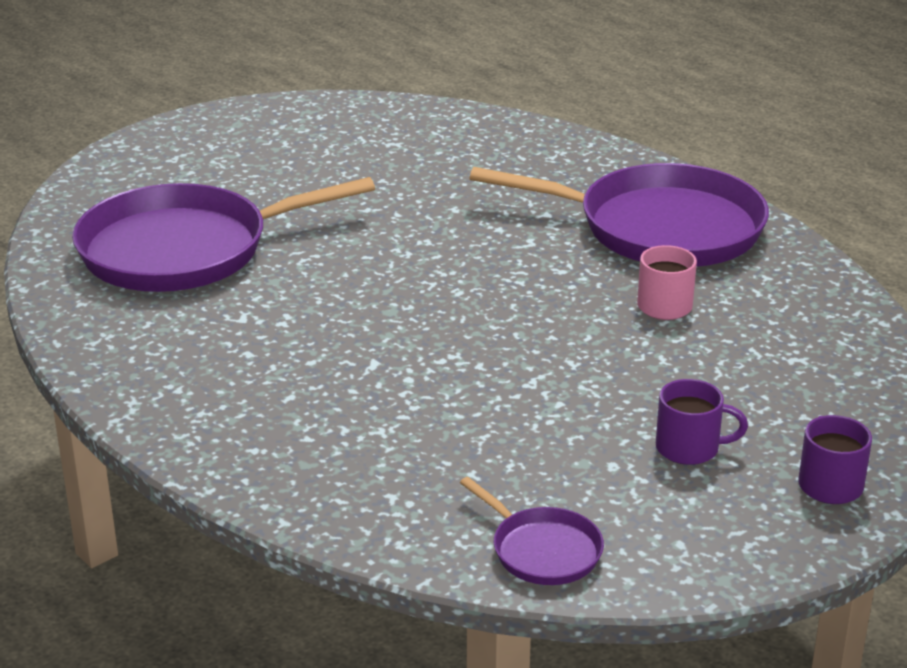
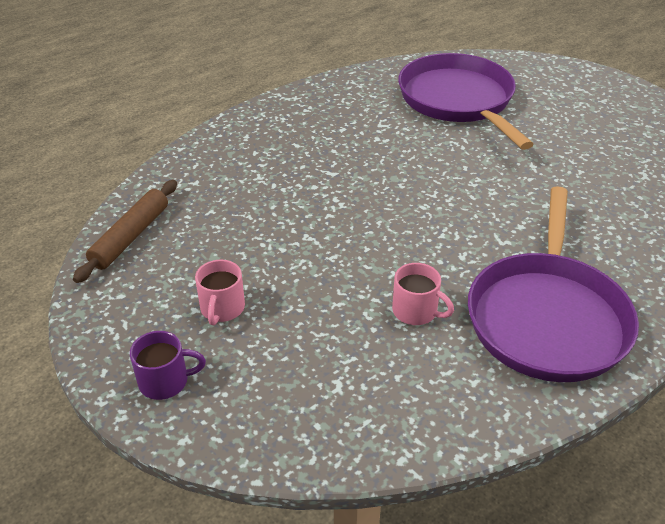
camera: 90 degrees right, 10 degrees up
purple pan [460,477,604,585] -> brown rolling pin [73,180,177,283]
purple mug [656,379,748,465] -> pink mug [195,260,245,325]

